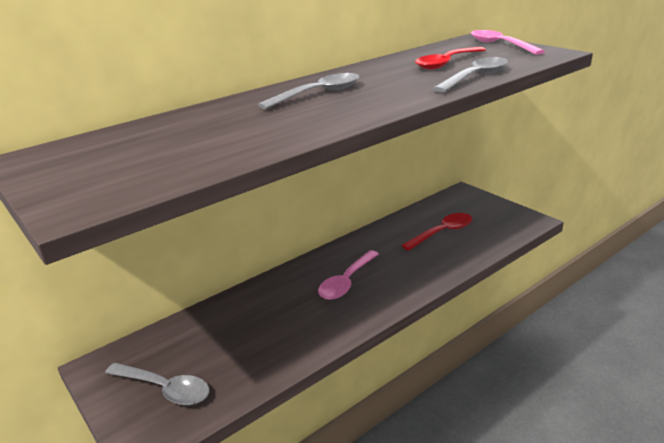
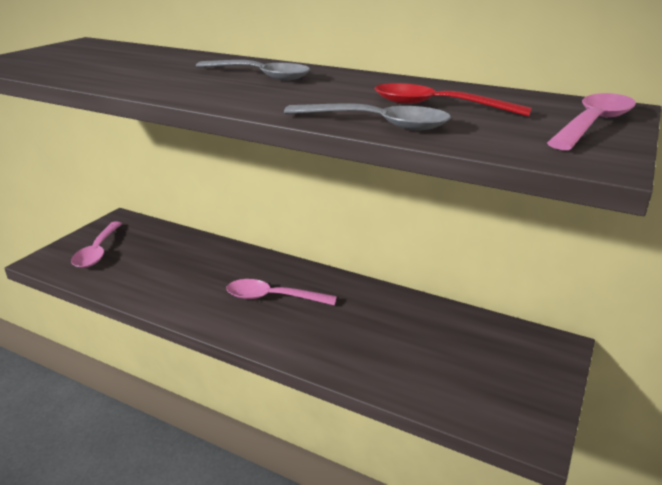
camera: 65 degrees right, 0 degrees up
grey spoon [105,363,209,405] -> pink spoon [71,222,122,268]
red spoon [401,213,472,251] -> none

